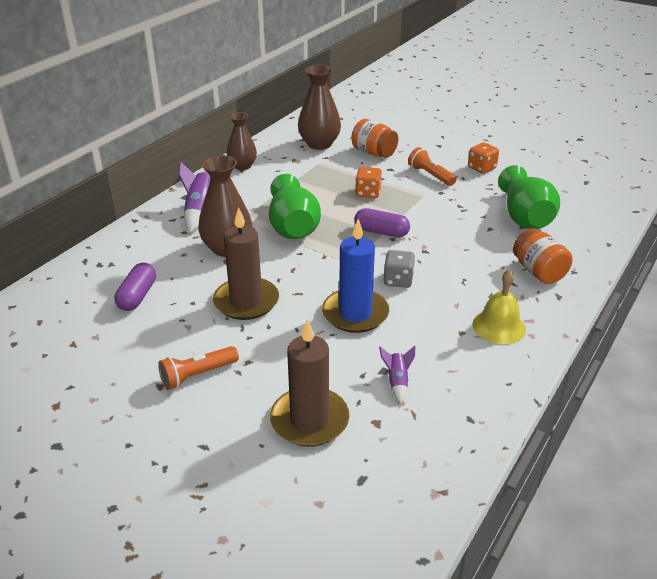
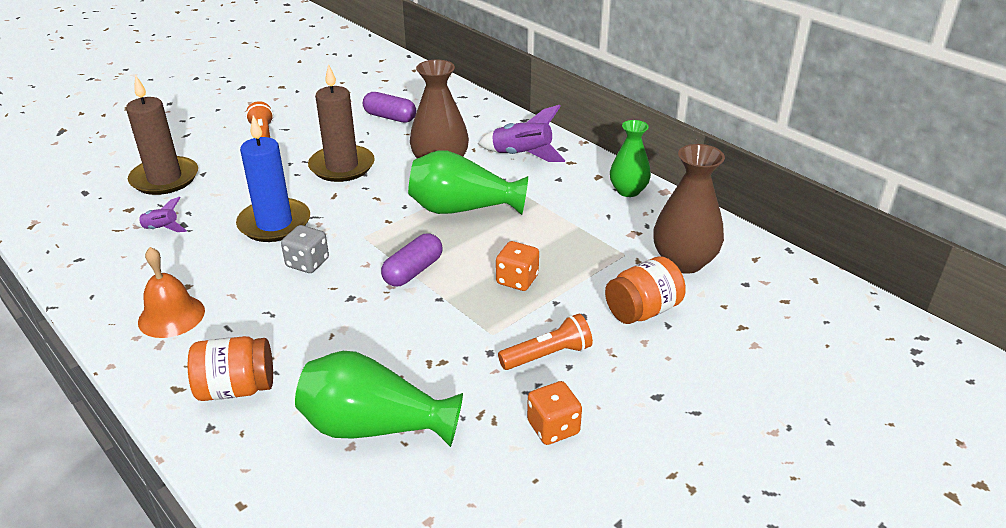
camera: 105 degrees right, 0 degrees up
brown vase [227,112,257,170] -> green vase [610,120,651,197]
yellow bell [472,269,526,344] -> orange bell [138,247,205,338]

